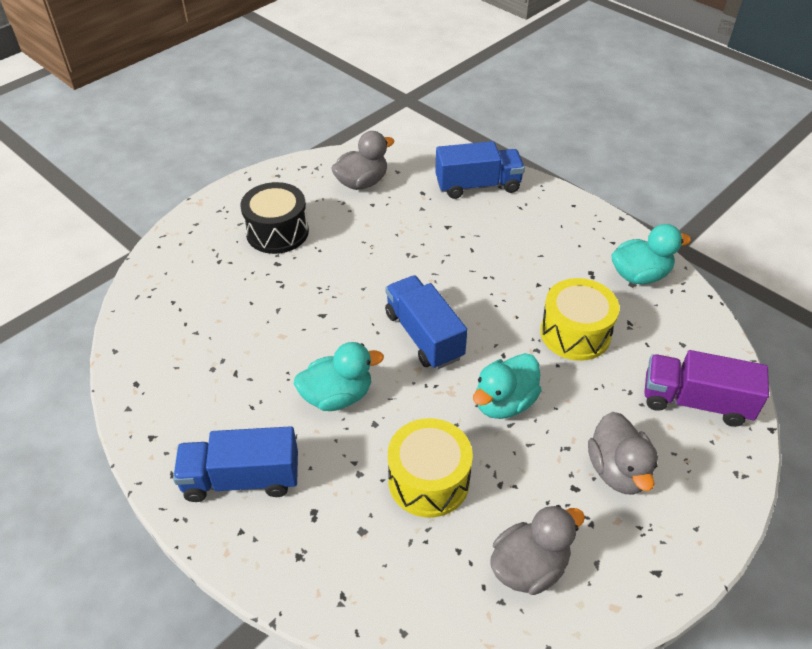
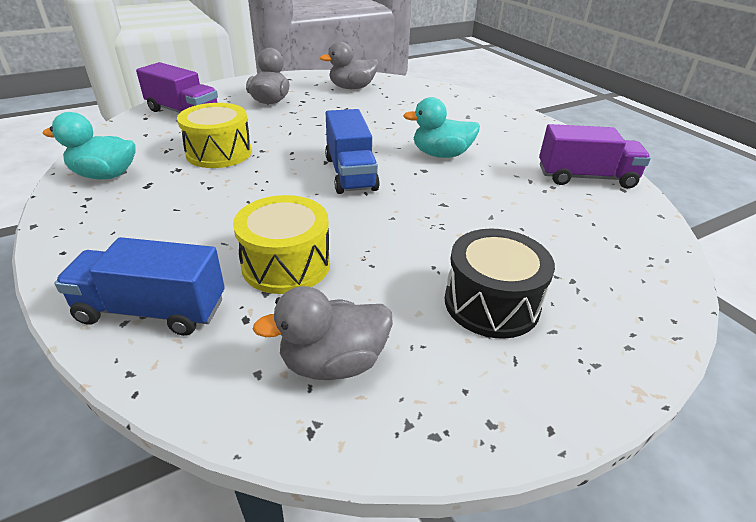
camera: 165 degrees left, 10 degrees down
blue truck [173,426,298,502] -> none
yellow drum [388,418,473,518] -> yellow drum moved to [233,195,330,294]
turquoise duck [473,353,542,419] -> none
none -> purple truck [539,124,651,189]

